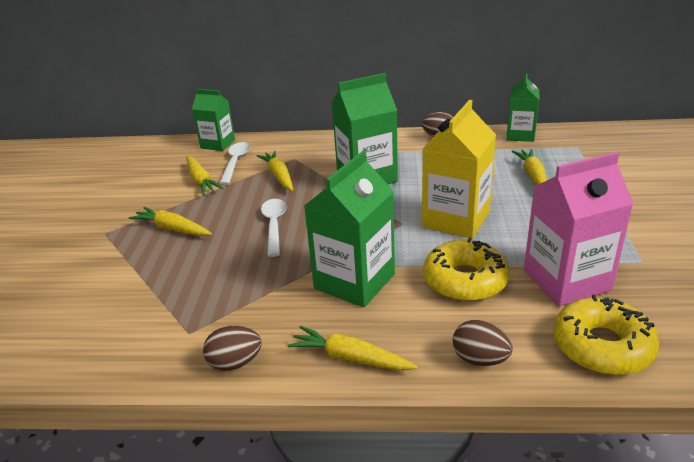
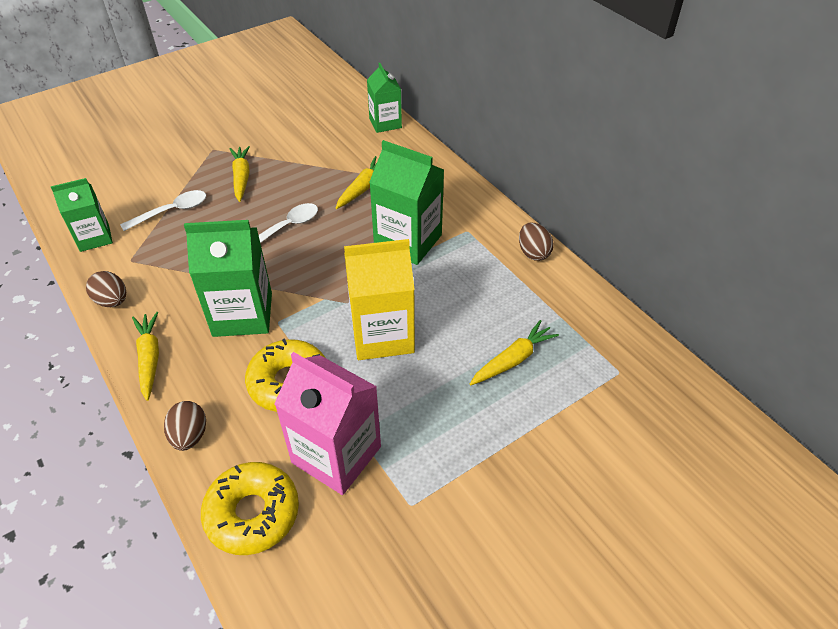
camera: 50 degrees right, 15 degrees up
yellow carrot [186,156,223,195] -> none
white spoon [219,142,250,185] -> white spoon moved to [120,190,206,231]
green carton [506,73,539,142] -> green carton moved to [51,178,113,252]

